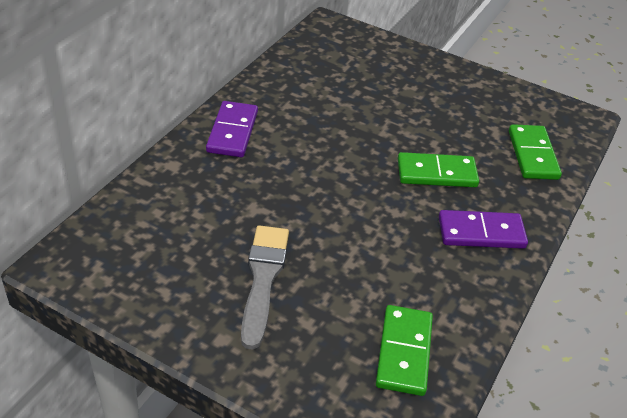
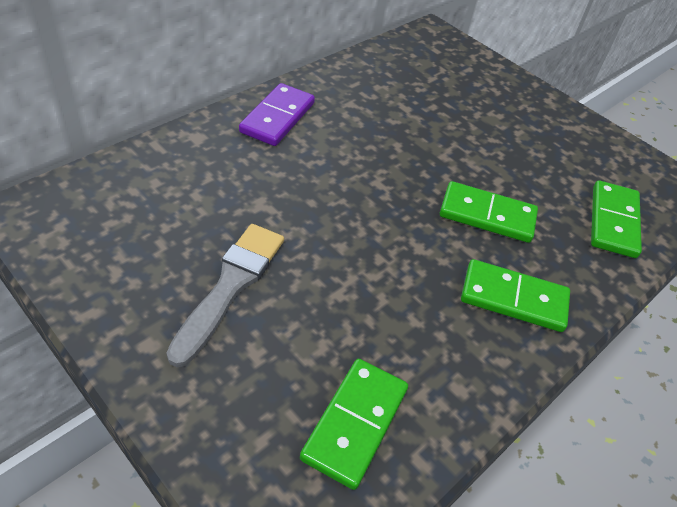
camera: 15 degrees right, 5 degrees up
purple domino [439,210,528,249] -> green domino [461,259,570,332]

